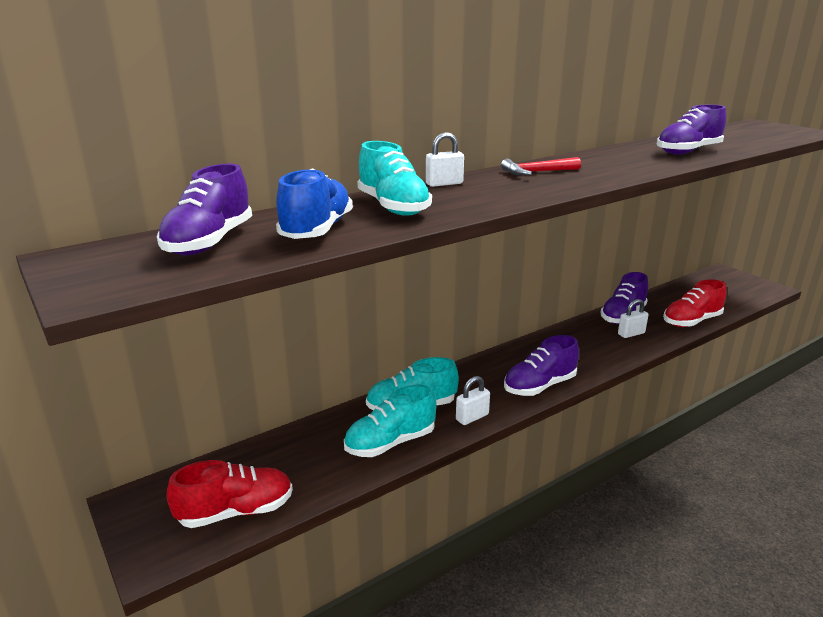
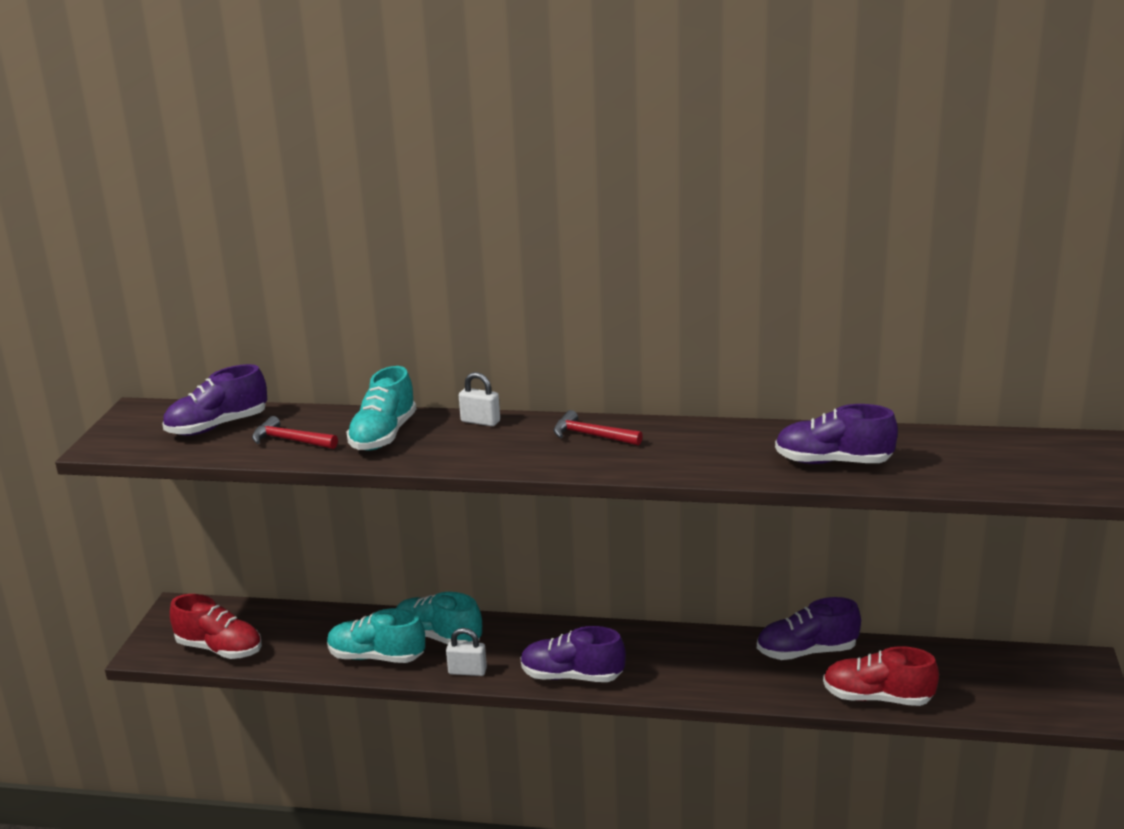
camera: 45 degrees right, 0 degrees up
blue shoe [276,168,353,239] -> red hammer [252,416,338,449]
white padlock [618,299,649,338] -> none

